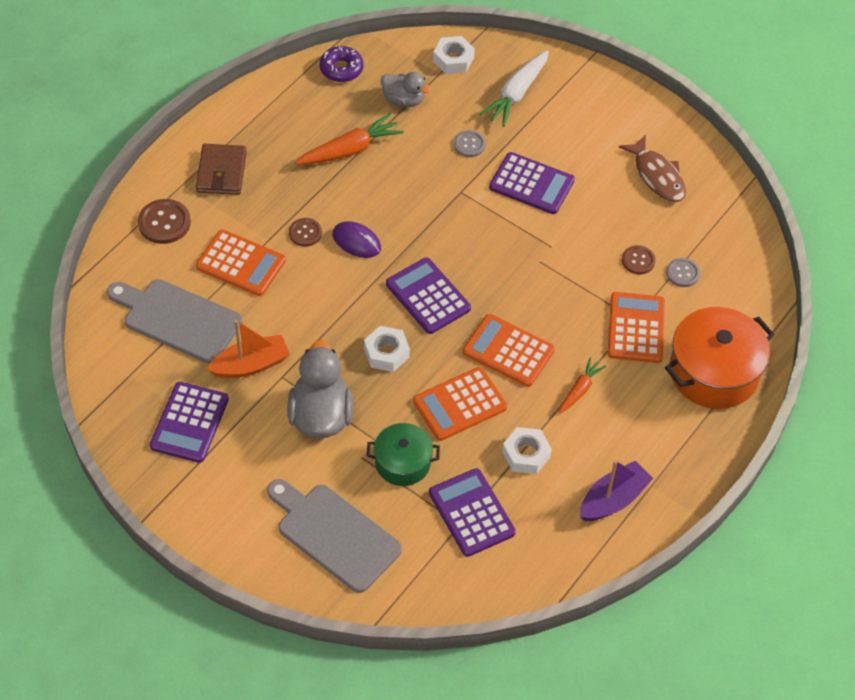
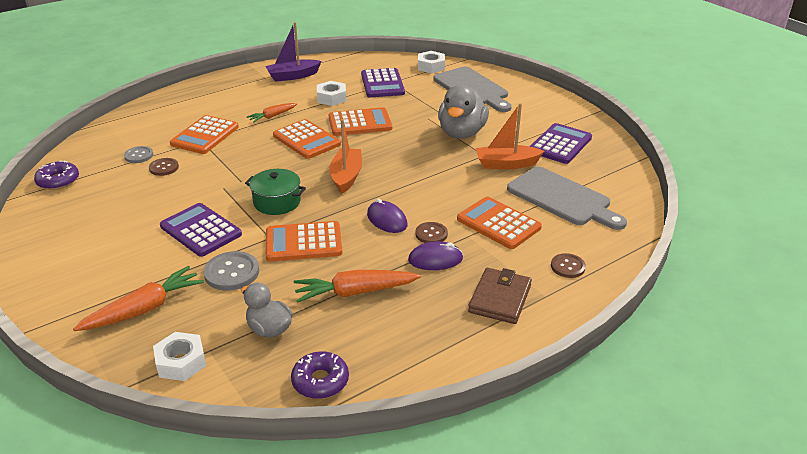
camera: 160 degrees left, 20 degrees down
brown button [138,199,191,244] -> brown button [551,253,586,278], size x0.64
white nut [364,326,410,372] -> white nut moved to [418,51,445,73]
green pot [367,423,440,486] -> green pot moved to [245,169,306,215]
purple calculator [386,257,471,334] -> orange boat [329,119,362,194]
grey button [454,130,486,157] -> grey button [203,251,259,291], size x1.57
white carrot [479,50,549,127] -> orange carrot [73,266,204,331]
brown fish [619,135,686,202] -> none
orange pot [665,307,775,409] -> none
none -> purple donut [34,160,79,190]
none -> orange calculator [266,221,342,262]
none -> purple mouse [408,241,463,270]

